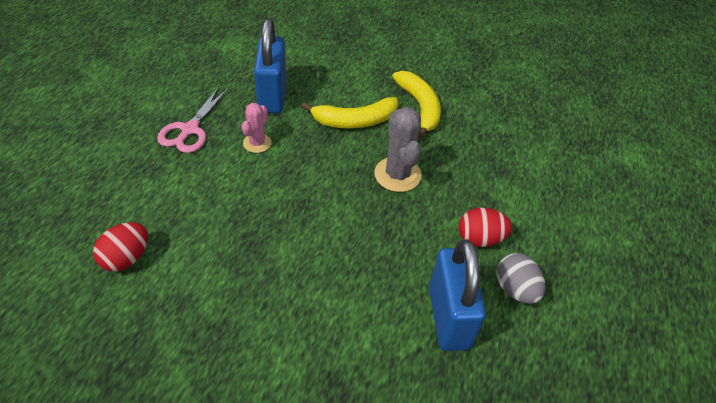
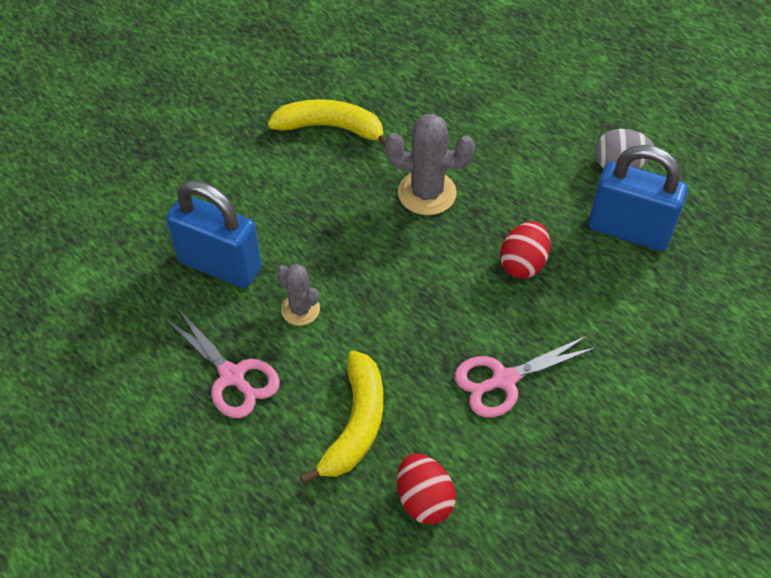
camera: 60 degrees left, 5 degrees up
pink cactus [242,103,272,153] -> grey cactus [277,264,320,326]
yellow banana [301,97,398,129] -> yellow banana moved to [300,351,383,484]
red egg [458,208,512,247] -> red egg moved to [500,221,550,279]
none -> pink scissors [454,335,597,418]

